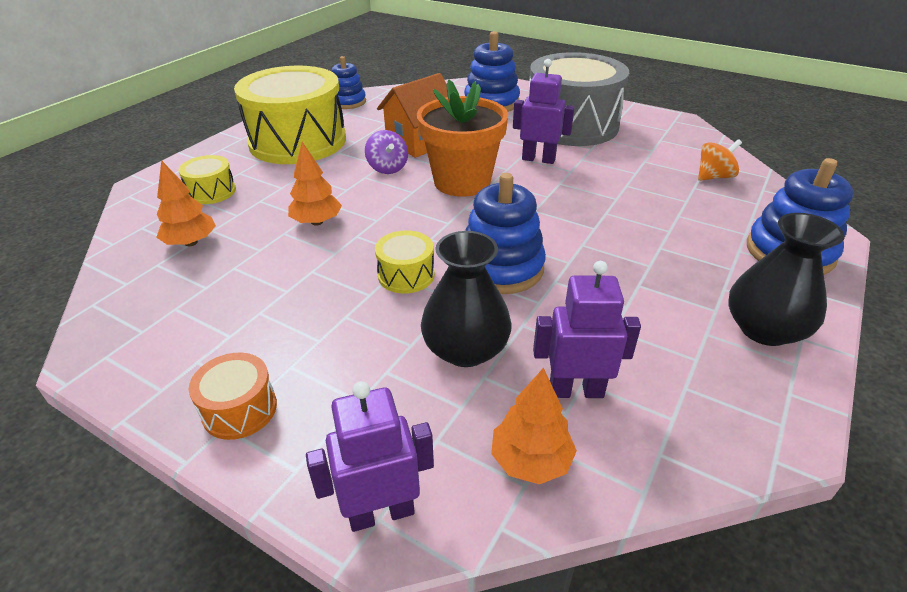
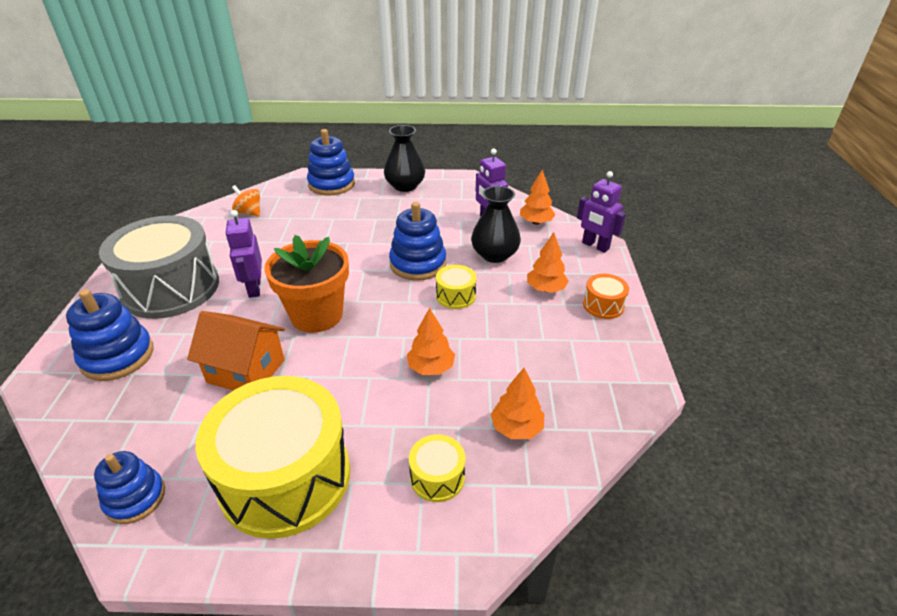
camera: 120 degrees left, 0 degrees up
purple spinning top [365,130,408,174] -> none
none -> orange tree [527,232,569,293]

